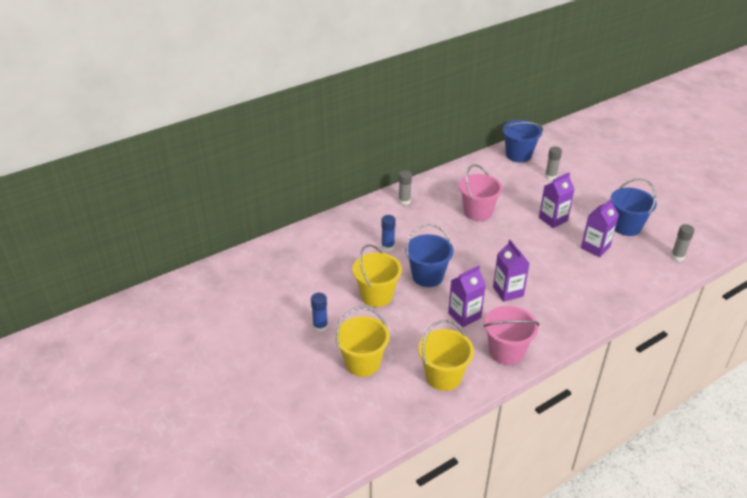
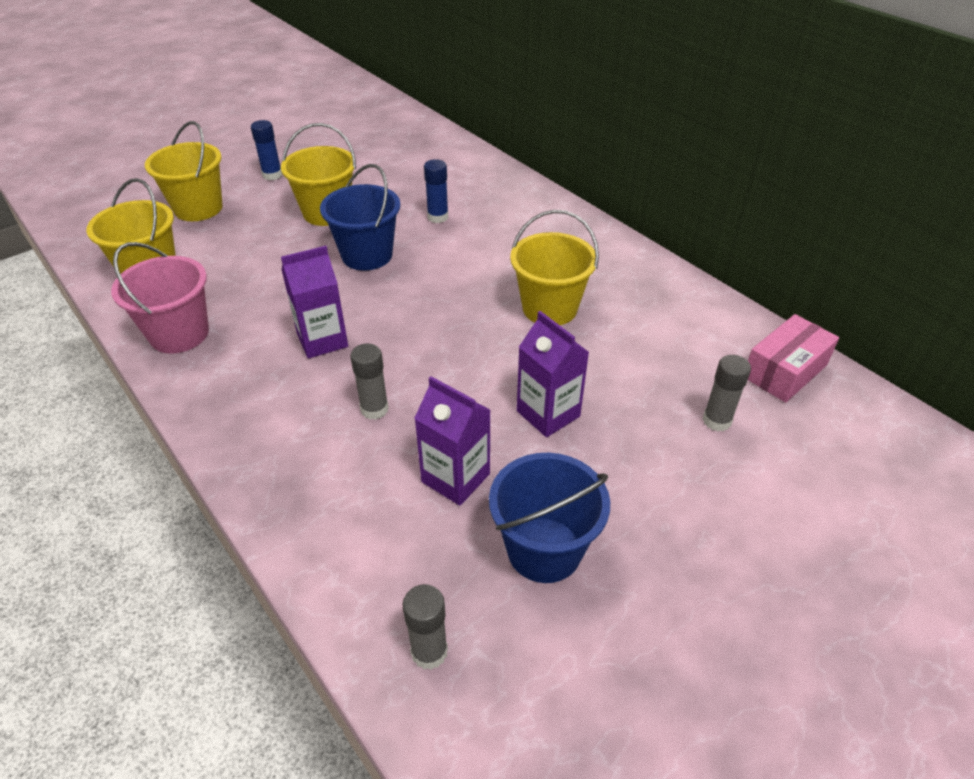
camera: 85 degrees right, 5 degrees up
grey glue stick [398,170,412,205] -> grey glue stick moved to [350,343,389,420]
purple carton [448,266,486,327] -> none
pink bucket [459,164,503,221] -> yellow bucket [510,210,599,325]
blue bucket [502,120,543,162] -> pink box [748,314,839,403]

